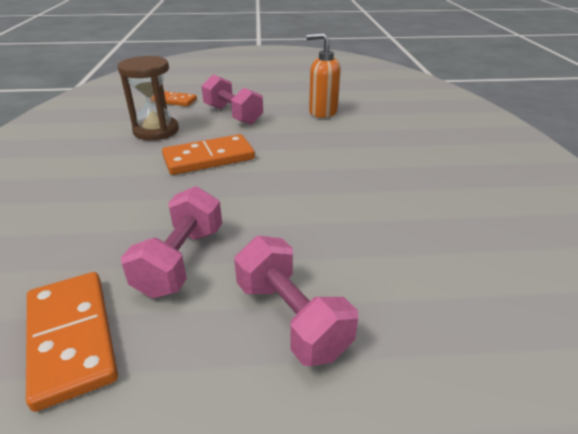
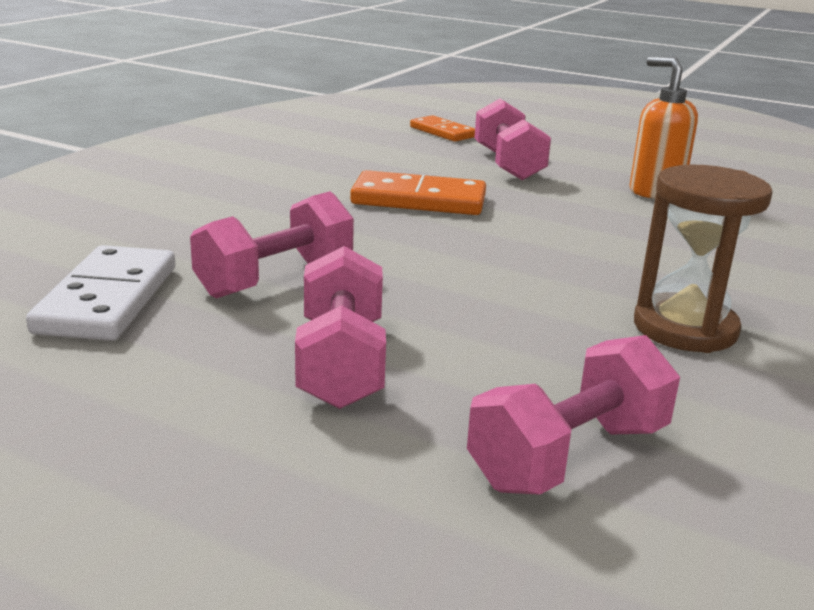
camera: 30 degrees right, 10 degrees down
orange domino [26,272,118,412] -> white domino [26,245,175,341]
brown hourglass [118,56,179,140] -> brown hourglass moved to [634,165,773,353]
none -> pink dumbbell [467,335,680,495]

